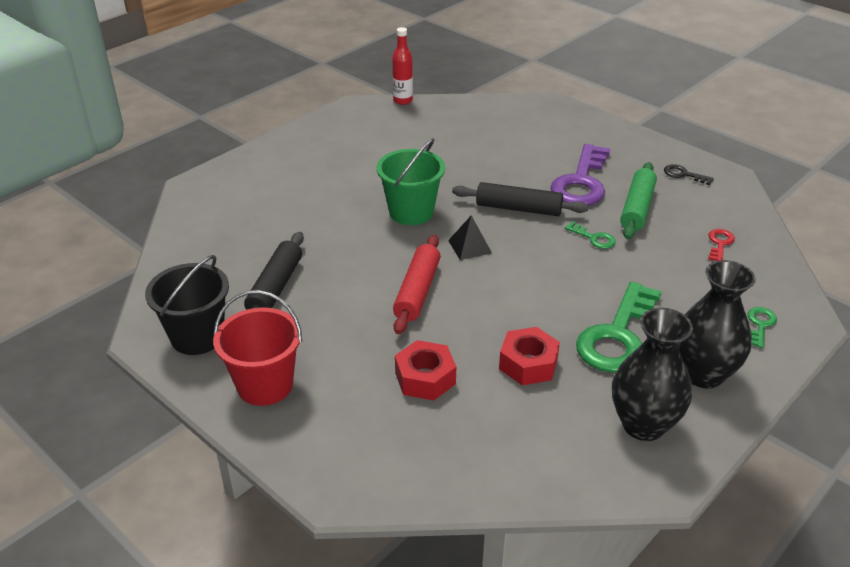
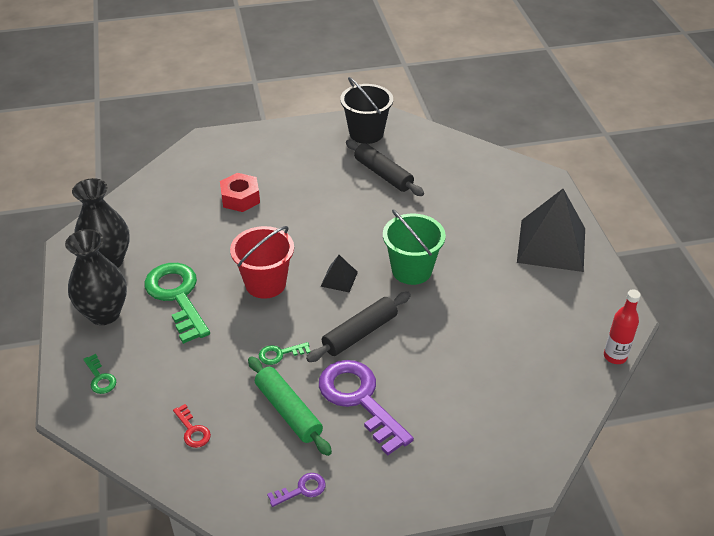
camera: 125 degrees right, 5 degrees up
red bucket [213,290,302,406] -> red bucket moved to [230,226,294,299]
red rolling pin [393,235,440,334] -> none
red nut [499,327,560,385] -> none
black key [664,164,714,185] -> purple key [267,473,326,507]
none -> black pyramid [517,189,585,272]

